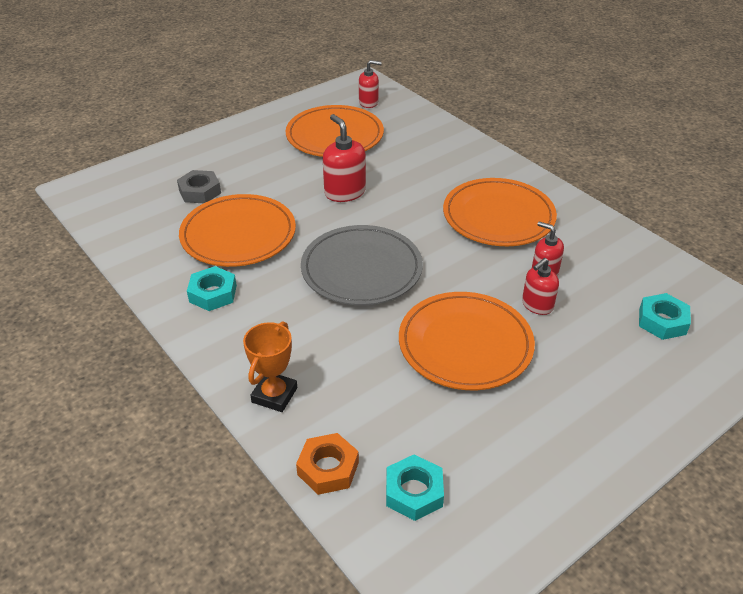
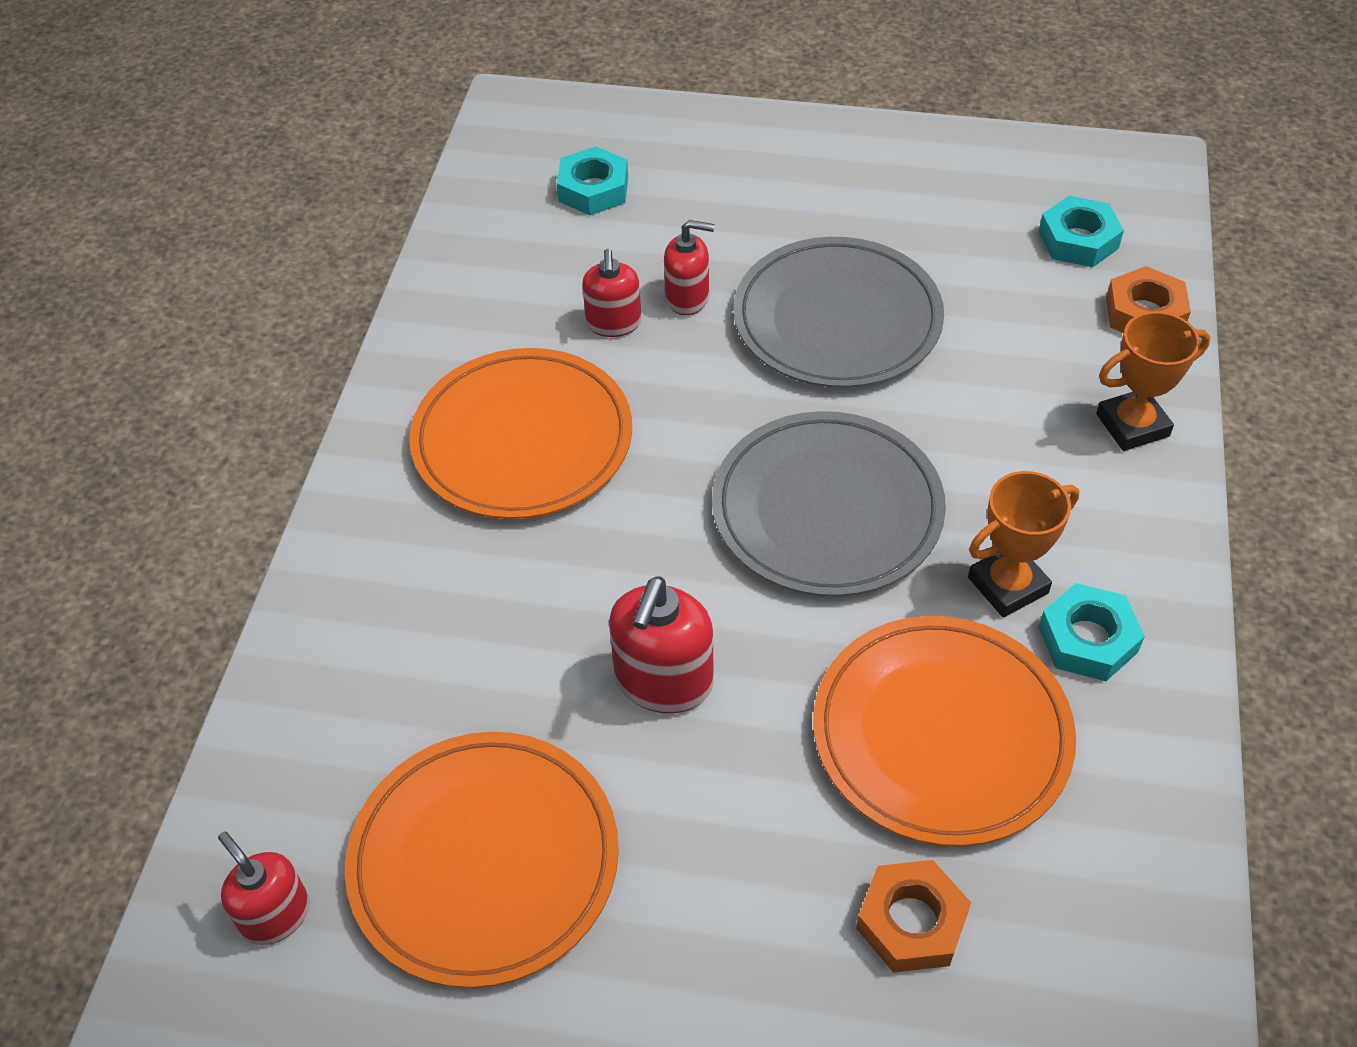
camera: 130 degrees left, 10 degrees up
grey nut [177,170,221,203] -> orange nut [856,860,971,973]
orange plate [399,292,535,390] -> grey plate [733,237,944,388]
none -> orange trophy [968,471,1079,617]

